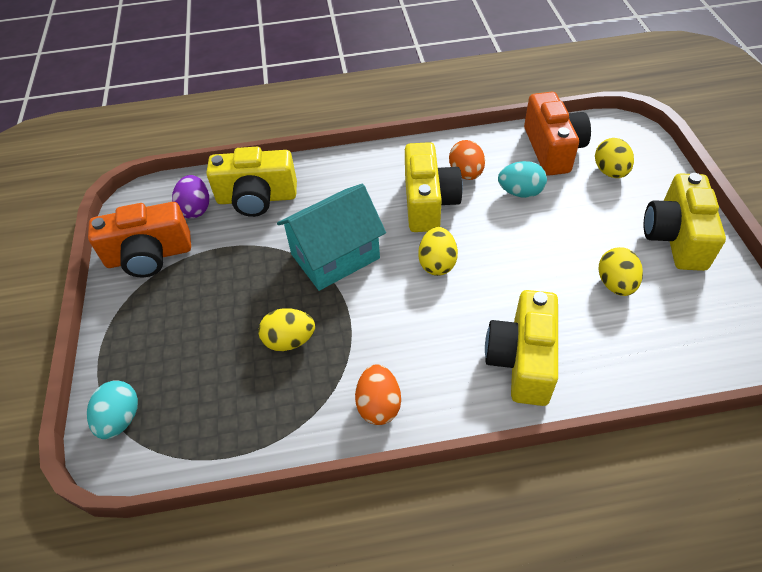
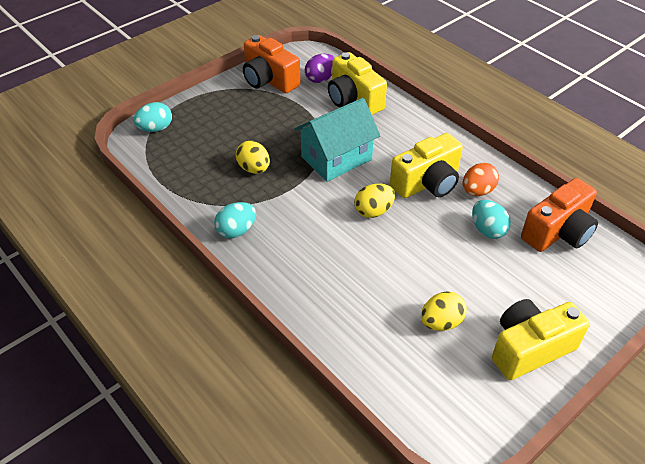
camera: 55 degrees right, 5 degrees down
turquoise house [277,184,386,291] -> turquoise house turned 60 degrees counterclockwise [294,98,380,182]
orange egg [355,364,401,425] -> turquoise egg [214,202,256,238]
yellow camera [485,290,558,406] -> none
yellow egg [595,138,634,178] -> none

